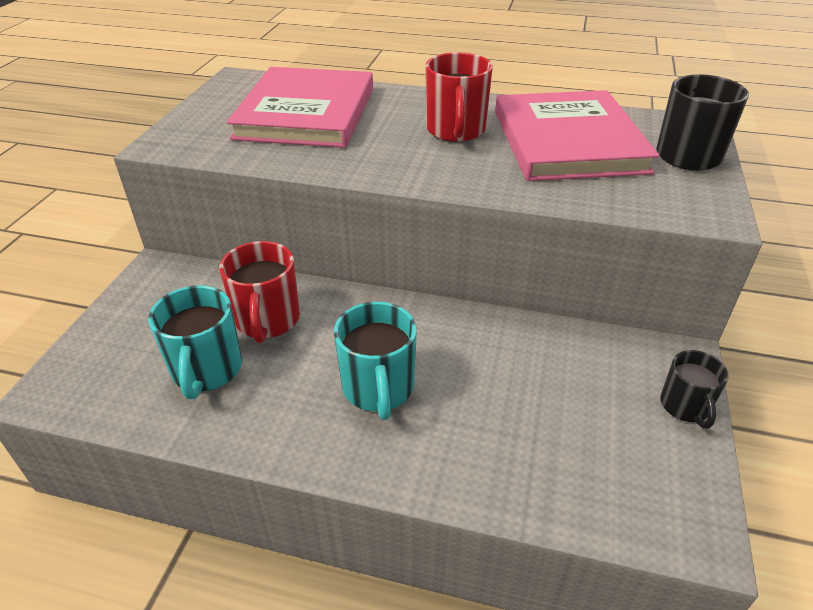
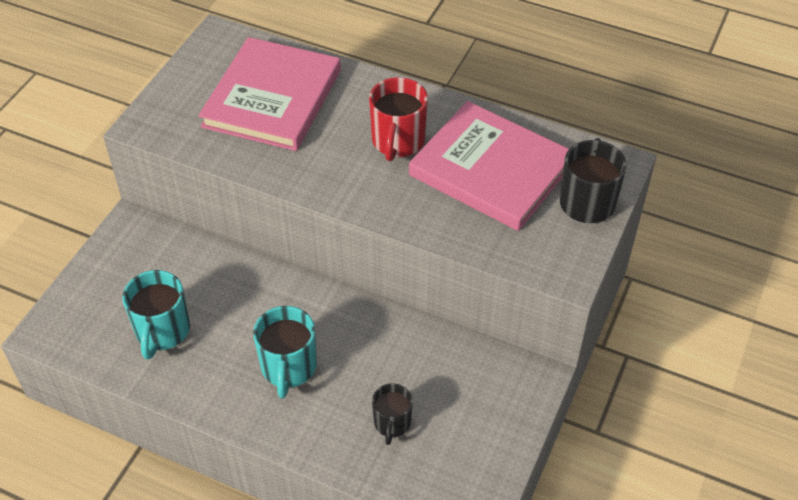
camera: 10 degrees right, 10 degrees up
red mug [219,241,300,343] -> none
pink book [495,90,659,181] -> pink book turned 60 degrees counterclockwise [409,101,569,231]
black mug [660,350,729,428] -> black mug moved to [372,384,413,445]

